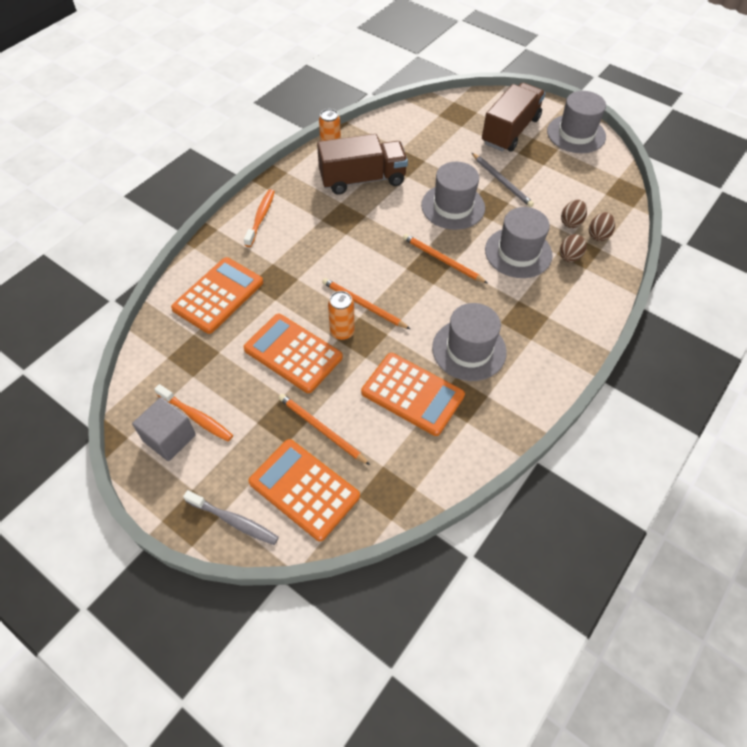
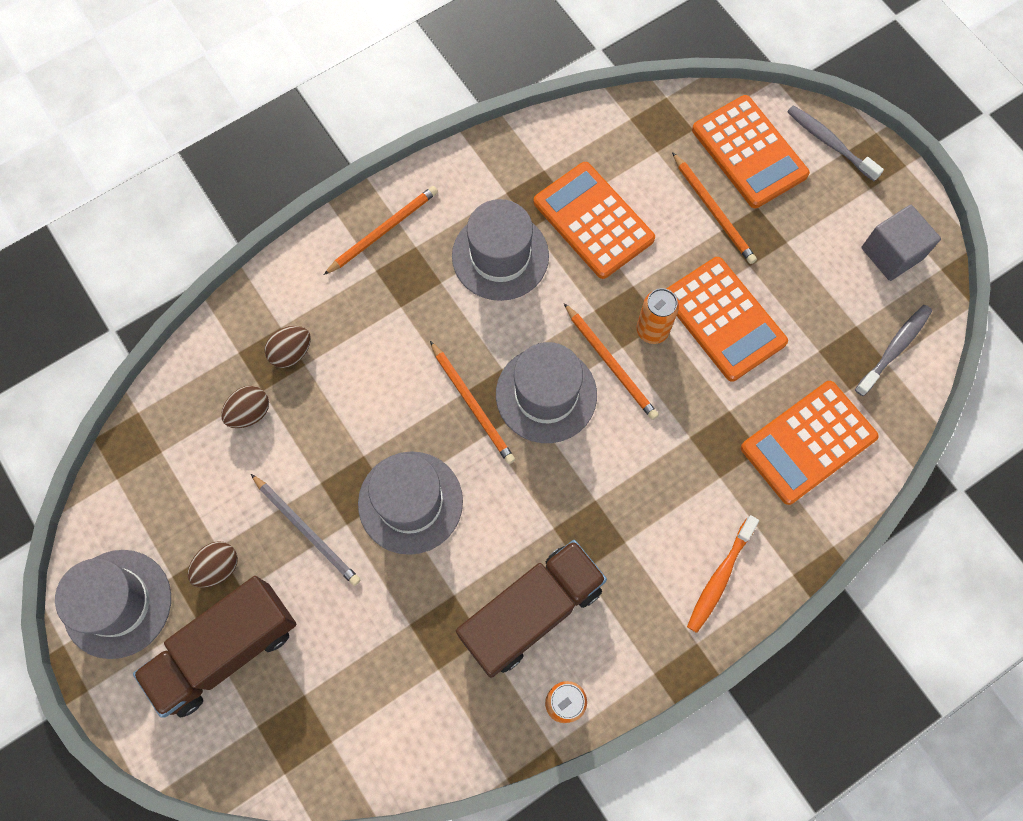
camera: 160 degrees left, 15 degrees up
orange toothbrush [154,384,233,442] -> none
brown truck [317,134,408,195] -> brown truck turned 135 degrees clockwise [456,540,607,678]
grey pencil [472,153,534,207] -> grey pencil turned 150 degrees clockwise [251,474,360,586]
grey hat [485,207,553,278] -> grey hat moved to [496,342,597,443]
brown egg [589,212,615,241] -> brown egg moved to [187,541,238,588]
none -> orange pencil [324,186,438,275]
none -> grey toothbrush [855,305,932,396]

